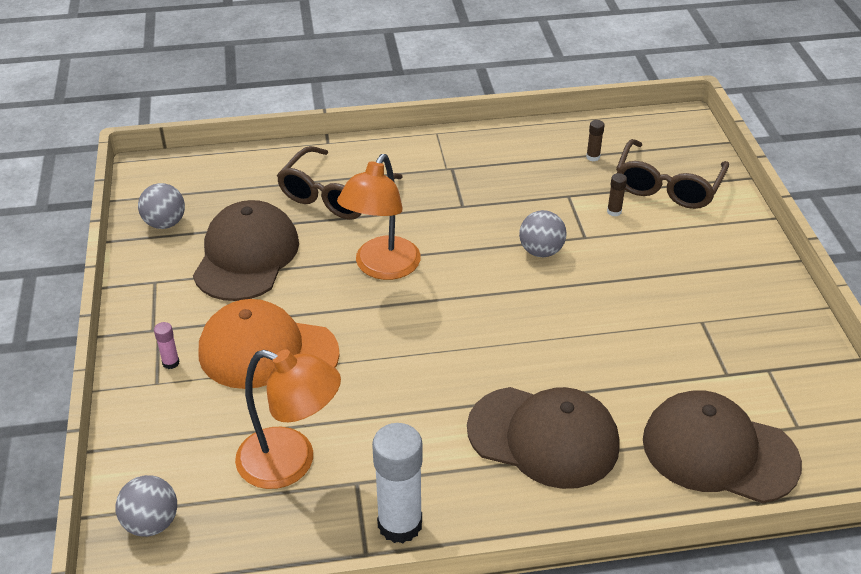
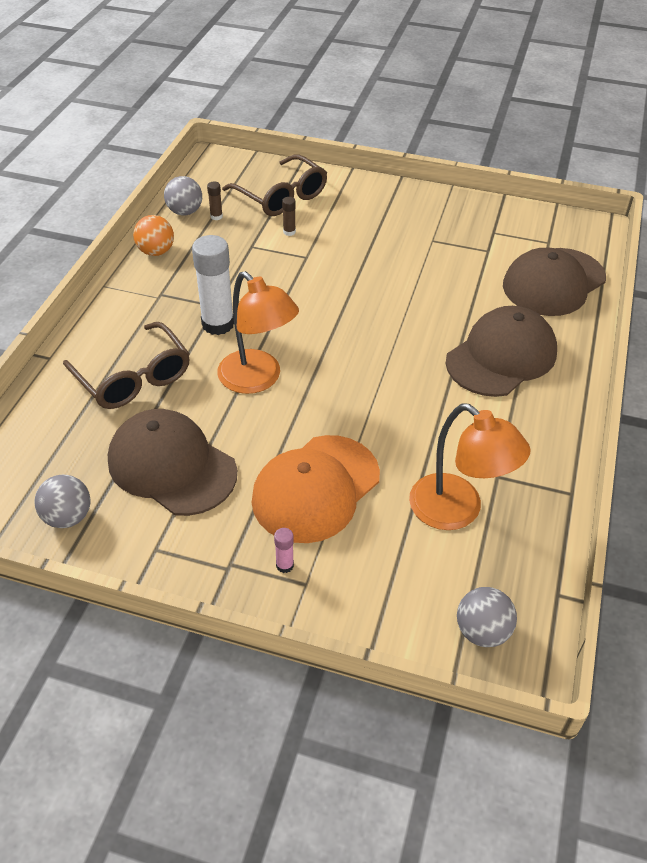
camera: 65 degrees left, 5 degrees up
orange lamp [235,349,341,489] -> orange lamp turned 90 degrees clockwise [409,403,531,530]
white glue stick [372,423,423,543] -> white glue stick moved to [192,235,234,335]
grey ball [519,210,567,257] -> grey ball moved to [164,176,202,215]
none -> orange ball [133,215,174,256]

